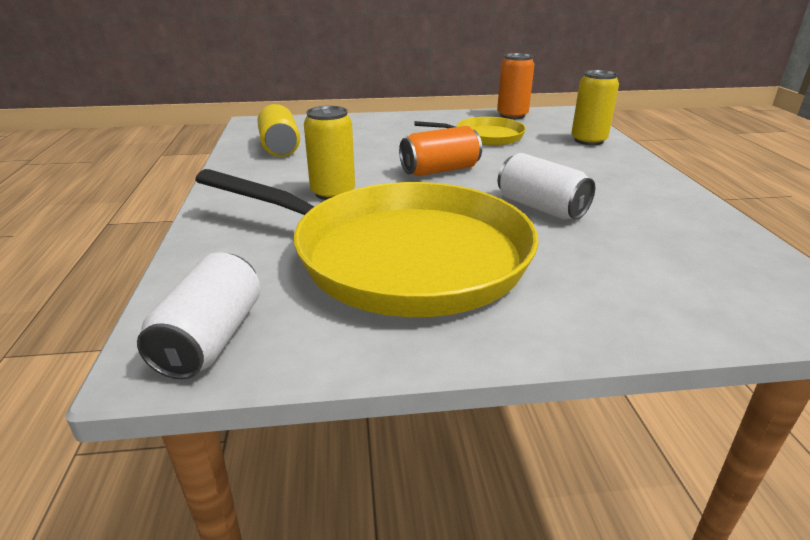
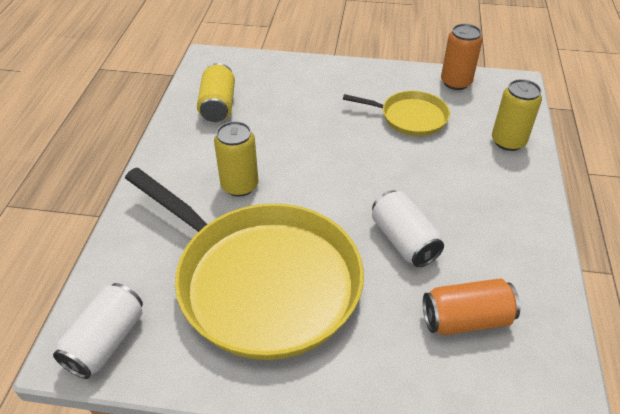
camera: 15 degrees right, 15 degrees up
orange can [399,126,482,176] -> orange can moved to [423,278,520,335]

